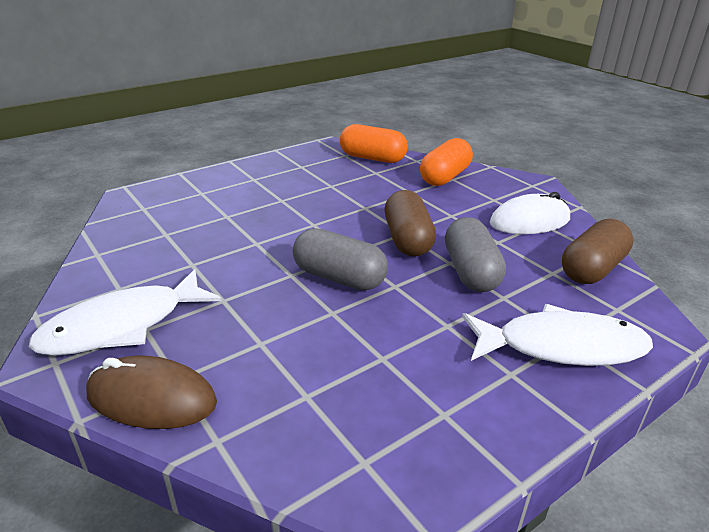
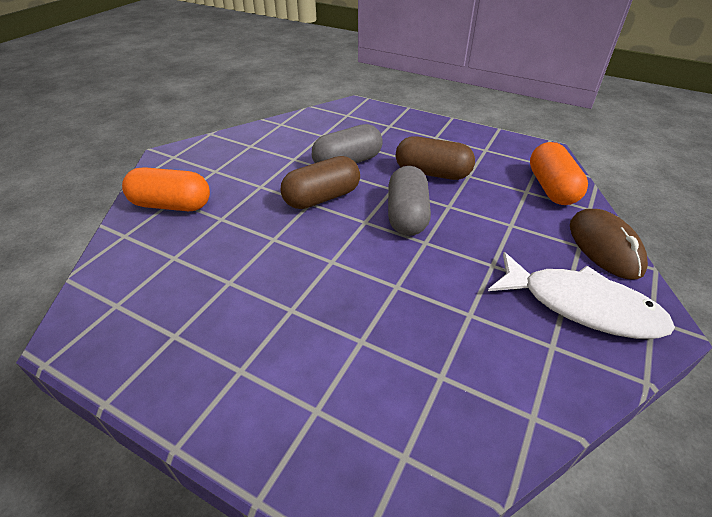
camera: 115 degrees left, 10 degrees up
orange capsule [340,124,408,163] -> orange capsule moved to [530,142,588,205]
white fish [462,304,653,366] -> none
white mouse [490,192,570,234] -> none
brown capsule [562,219,634,284] -> brown capsule moved to [396,136,475,180]

